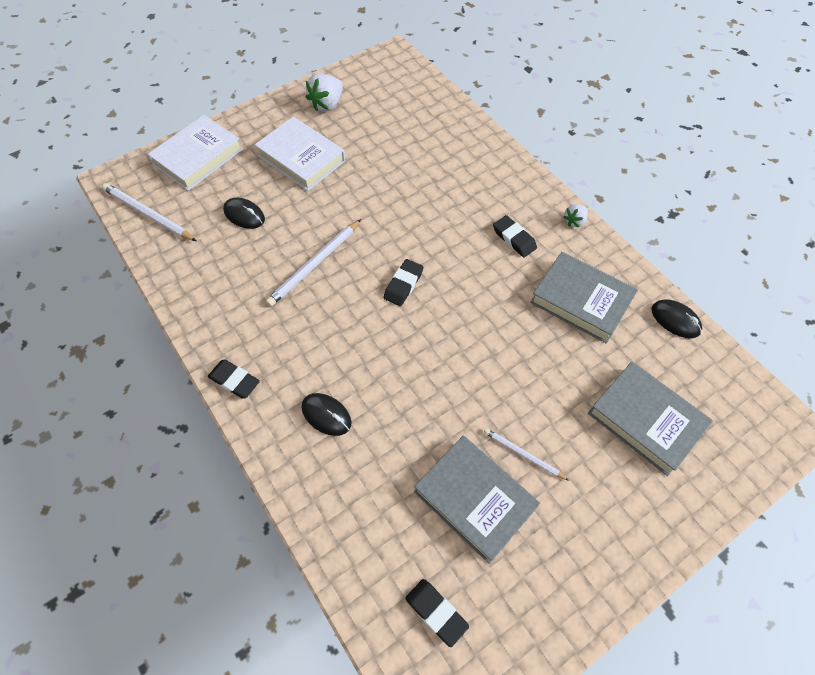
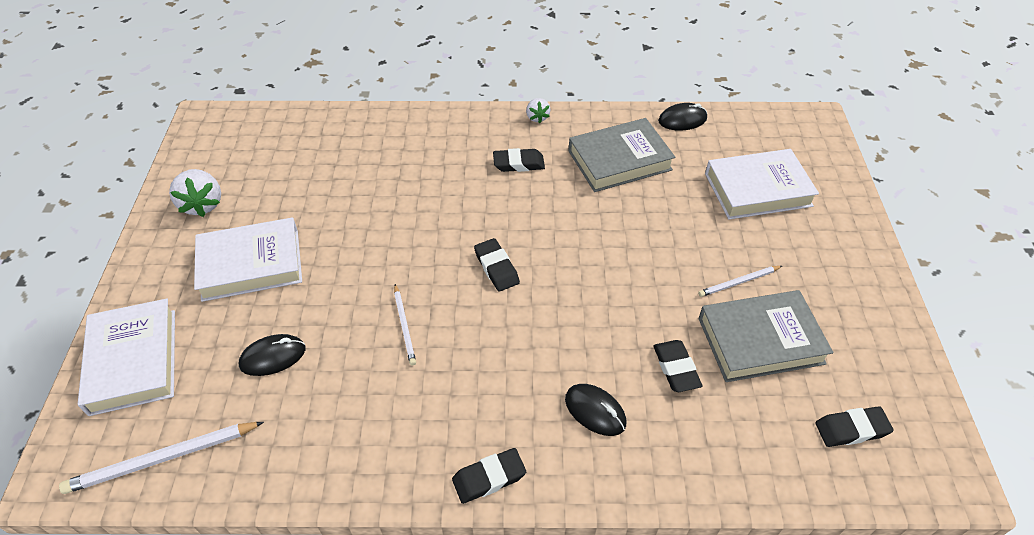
camera: 55 degrees left, 10 degrees down
white pencil [266,219,361,306] -> white pencil [394,284,416,366], size x0.59
black mouse [301,393,352,436] -> black mouse turned 60 degrees clockwise [565,384,626,436]
grey book [588,362,713,476] -> white book [705,149,819,219]
none -> black eraser [653,340,703,392]

